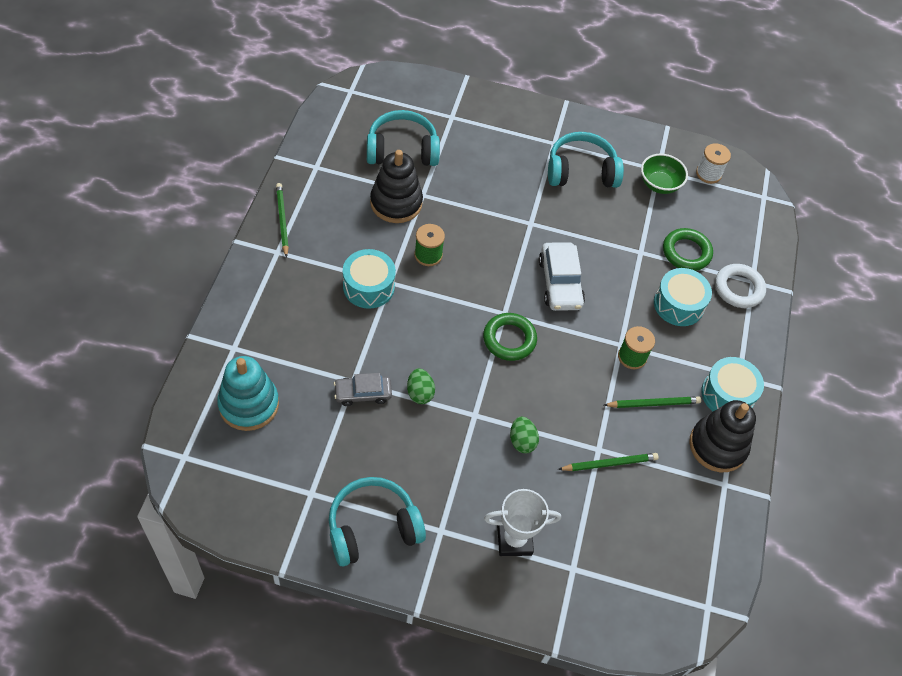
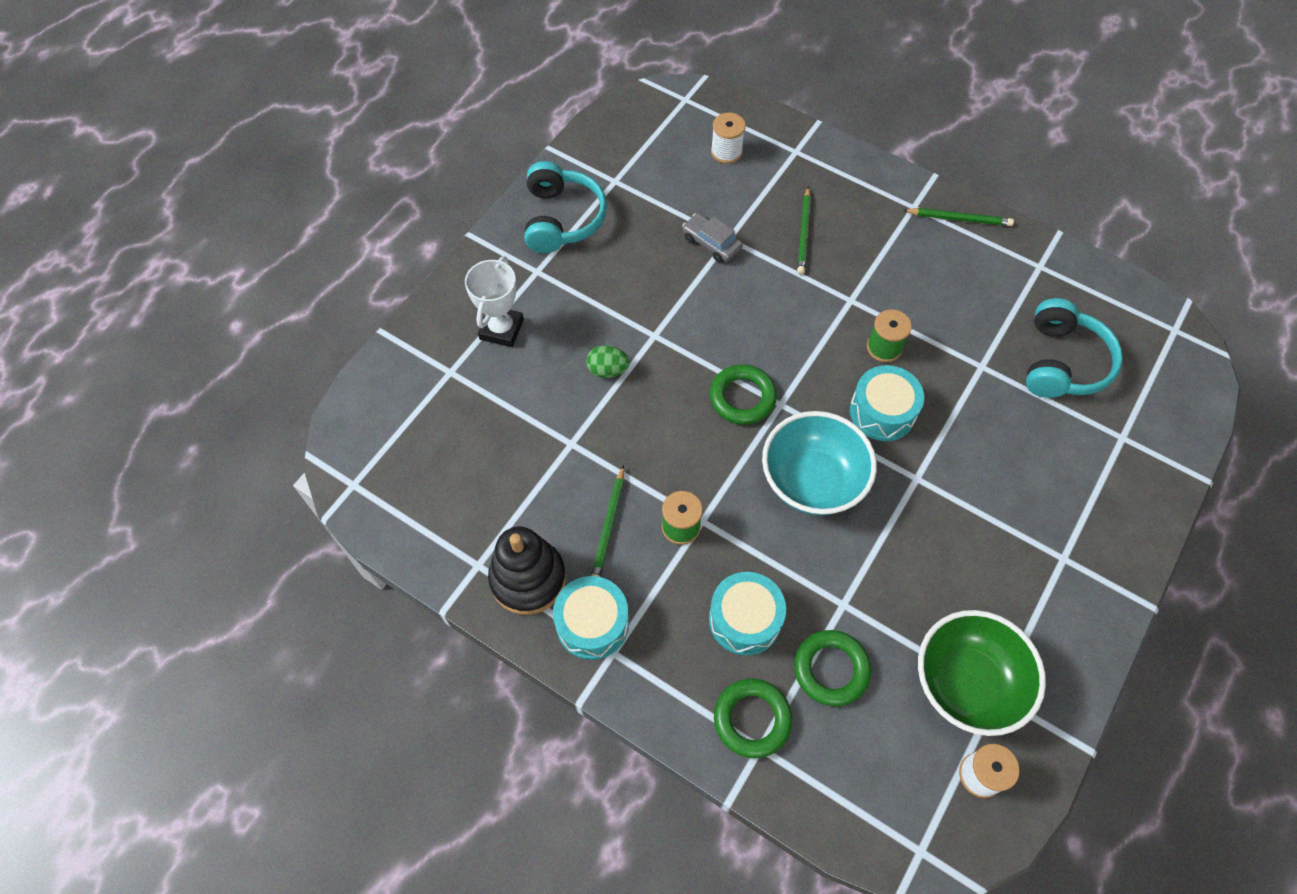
camera: 115 degrees right, 5 degrees up
turquoise stacking toy [217,356,279,431] -> white spool [711,113,746,164]
grey car [334,373,392,406] -> grey car turned 60 degrees counterclockwise [682,213,743,262]
turquoise drum [343,249,396,309] -> turquoise drum moved to [850,365,924,441]
black stacking toy [370,150,423,223] -> none
green egg [407,368,435,404] -> none
white car [539,242,585,311] -> turquoise bowl [762,411,877,515]
turquoise headphones [548,132,624,188] -> none
green pencil [558,453,659,471] -> green pencil moved to [797,186,811,275]
green bowl [641,153,688,194] -> green bowl [918,610,1046,736], size x1.62
white ring [715,264,766,308] -> green ring [714,678,792,758]

